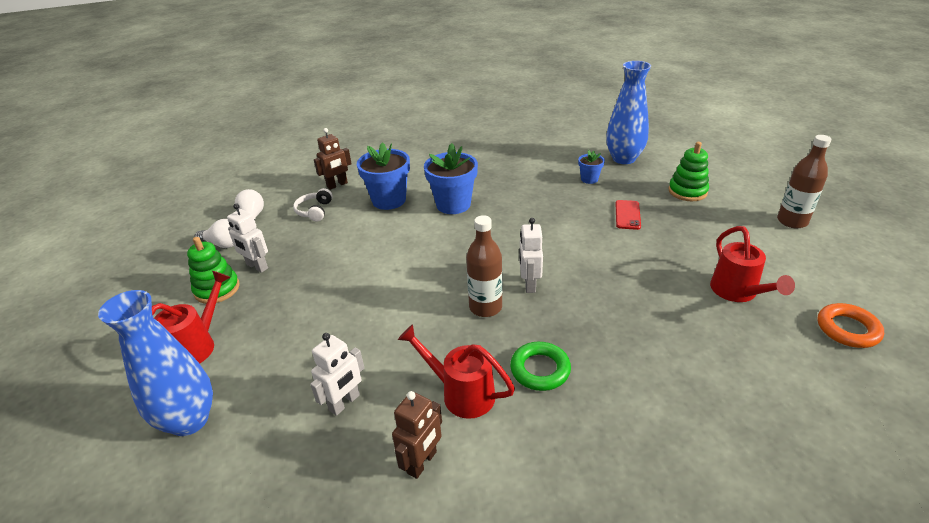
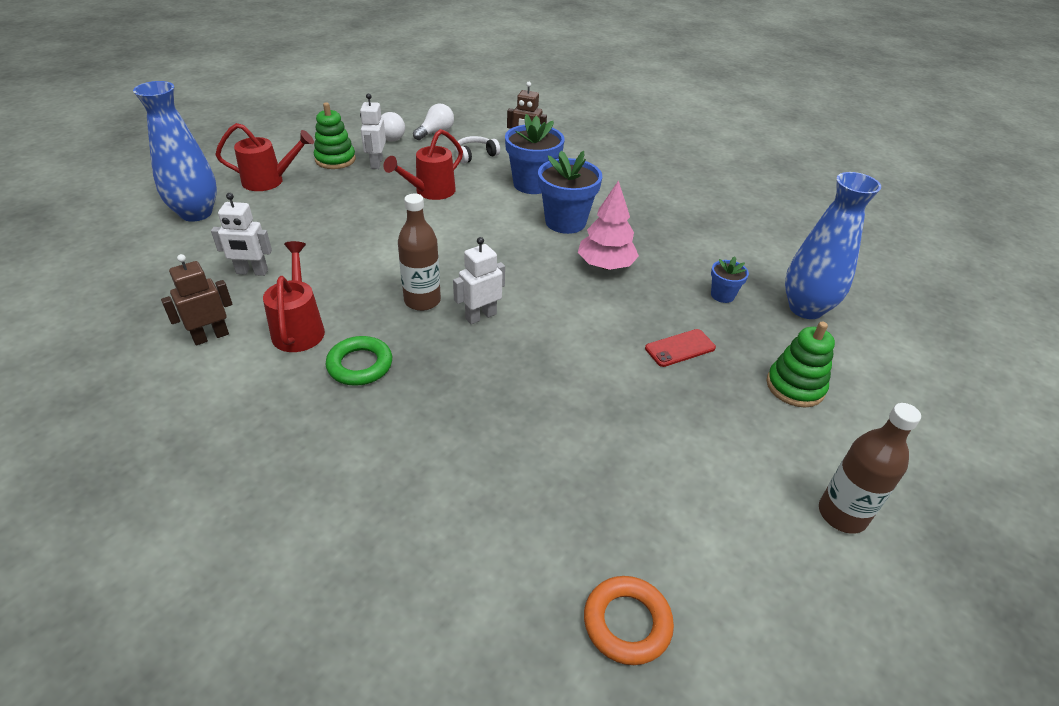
camera: 50 degrees right, 5 degrees up
brown robot [392,391,442,479] -> brown robot turned 150 degrees clockwise [161,254,233,345]
red watering can [710,226,795,302] -> red watering can moved to [384,129,463,200]
none -> pink tree [578,180,639,270]

